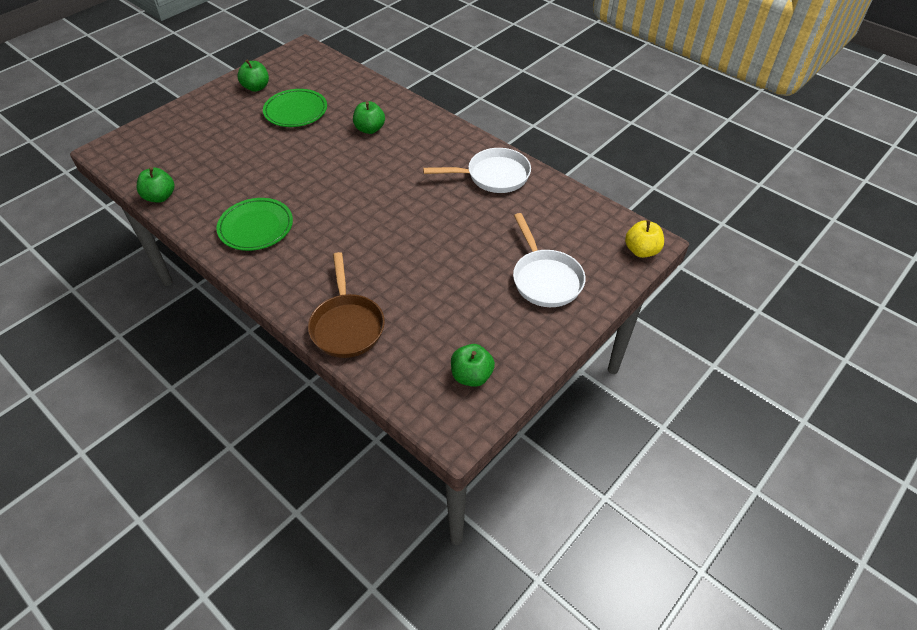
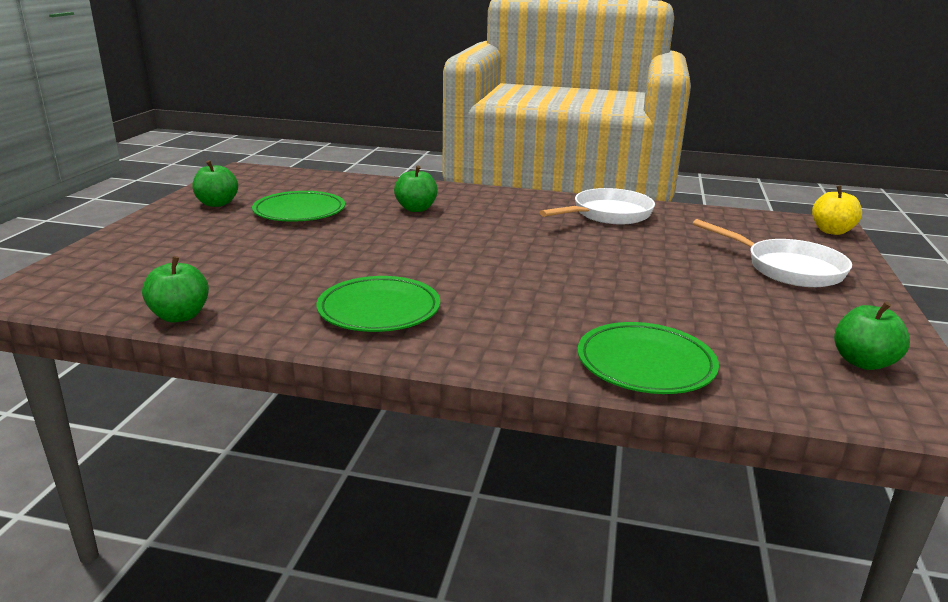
camera: 30 degrees left, 25 degrees down
brown pan [308,252,385,358] -> green plate [578,322,719,394]

